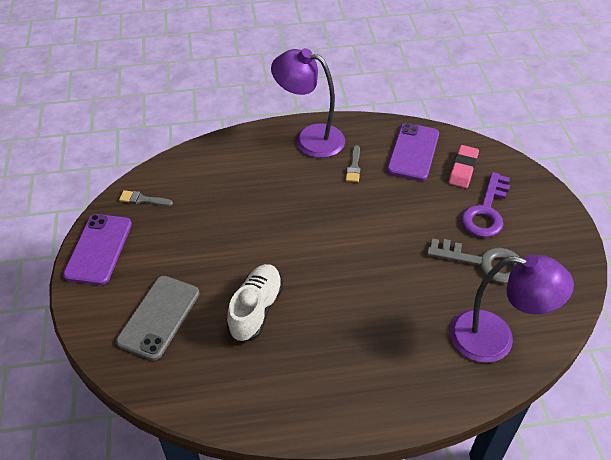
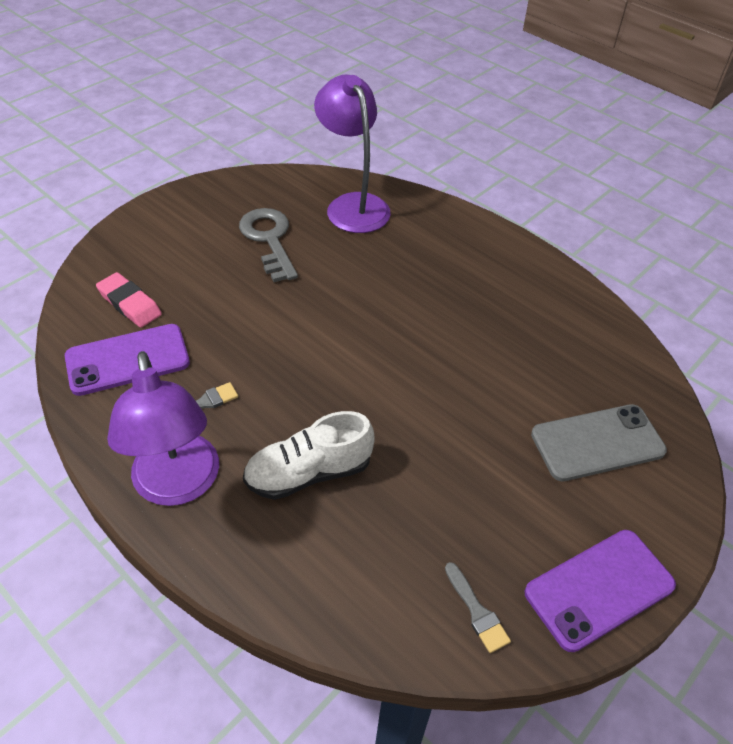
camera: 130 degrees left, 0 degrees up
white shoe [227,264,283,342] -> white shoe moved to [243,411,375,500]
pink eraser [449,145,479,188] -> pink eraser turned 60 degrees clockwise [96,272,162,328]
purple key [461,172,510,238] -> none

